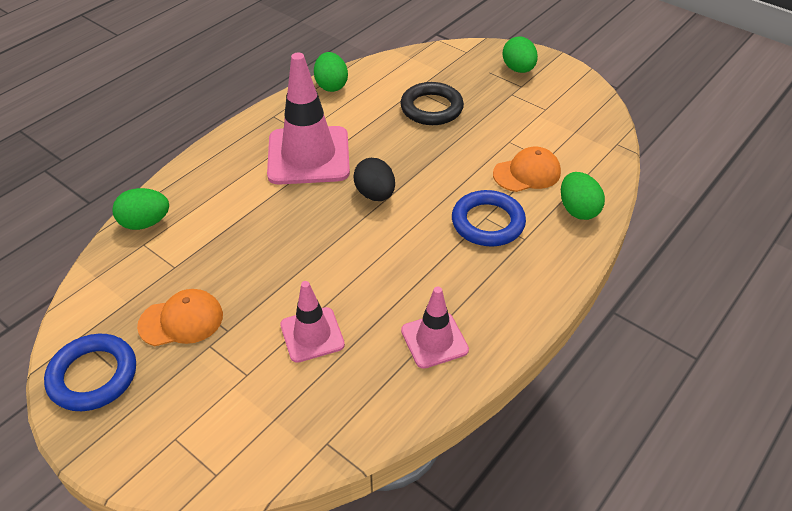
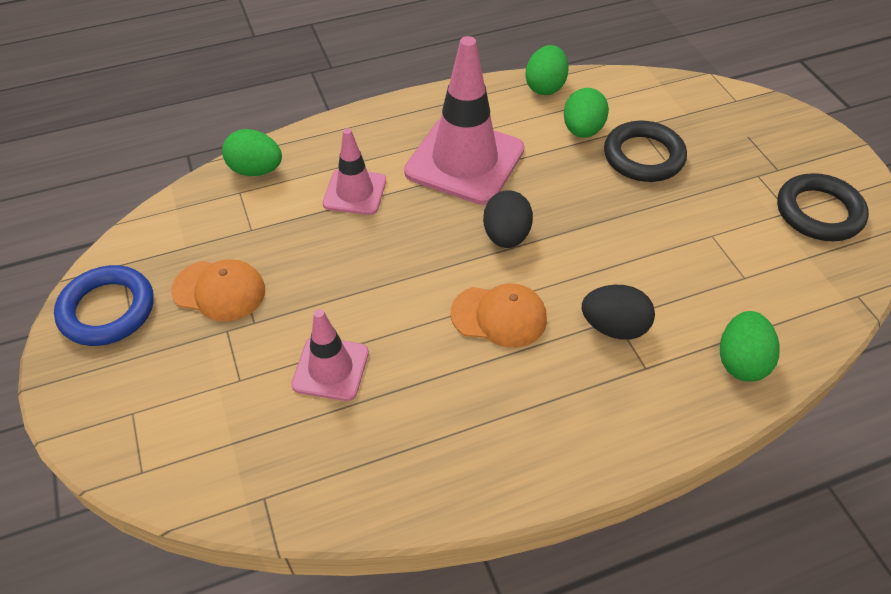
camera: 30 degrees right, 5 degrees up
pink traffic cone [401,286,469,369] -> pink traffic cone moved to [323,128,386,215]
blue ring [452,190,526,246] -> black egg [582,285,655,340]
orange cap [493,147,561,192] -> orange cap moved to [451,283,547,348]
green egg [502,37,538,73] -> green egg moved to [564,88,609,138]
none -> black ring [777,173,869,241]

